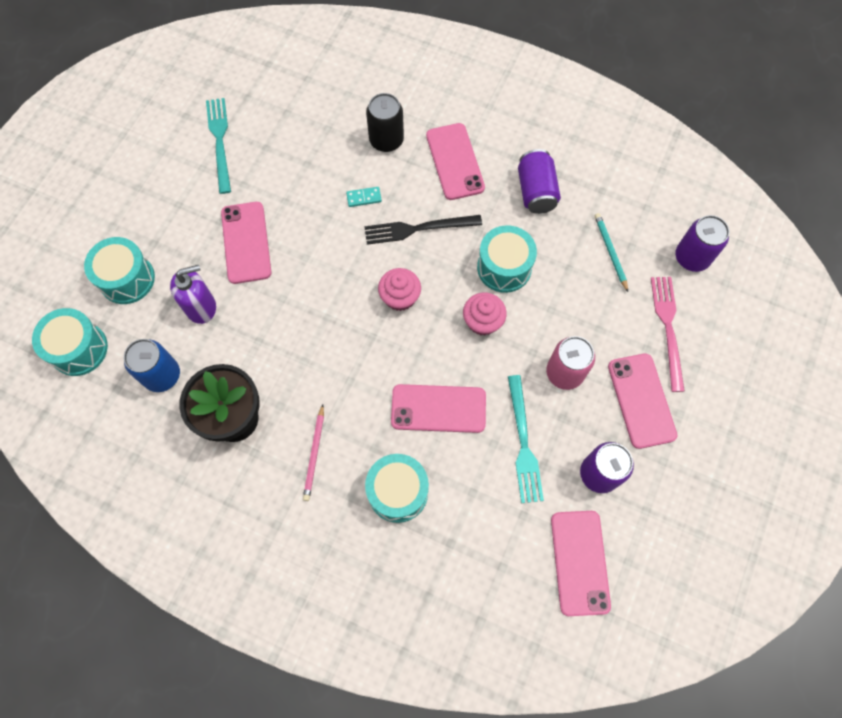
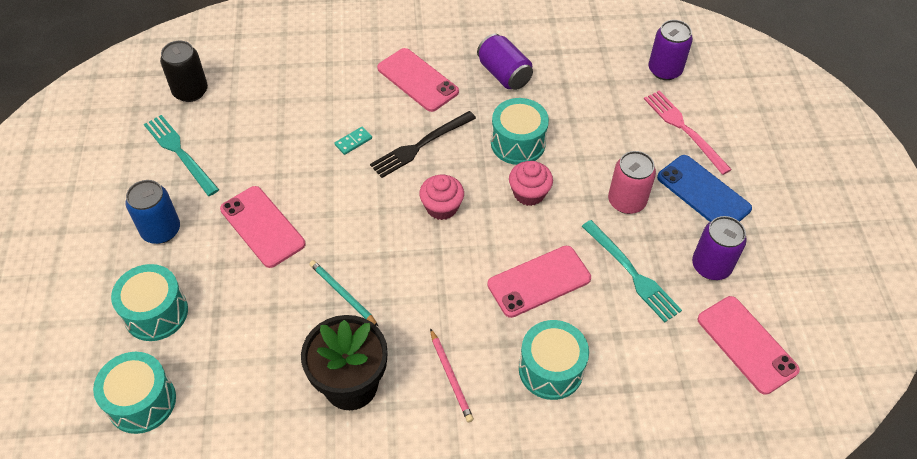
camera: 30 degrees left, 15 degrees down
blue can [124,339,180,392] -> blue can moved to [125,180,180,244]
purple soap dispenser [170,265,216,324] -> none
black can [366,93,404,152] -> black can moved to [160,41,208,102]
turquoise pencil [595,213,628,292] -> turquoise pencil moved to [309,260,379,327]
pink phone [608,353,677,449] -> blue phone [657,155,752,222]

